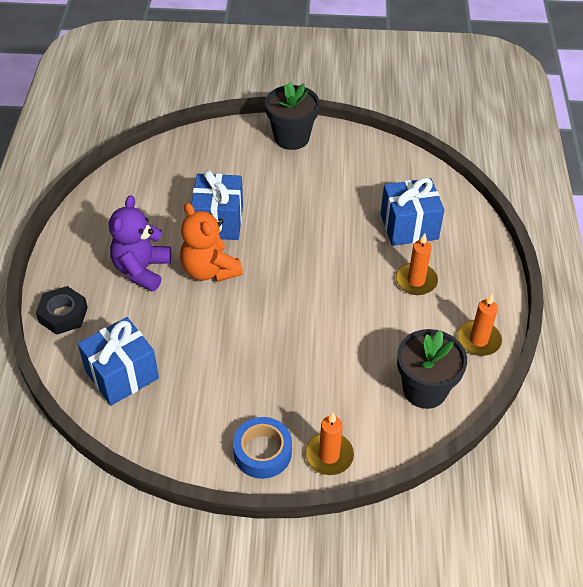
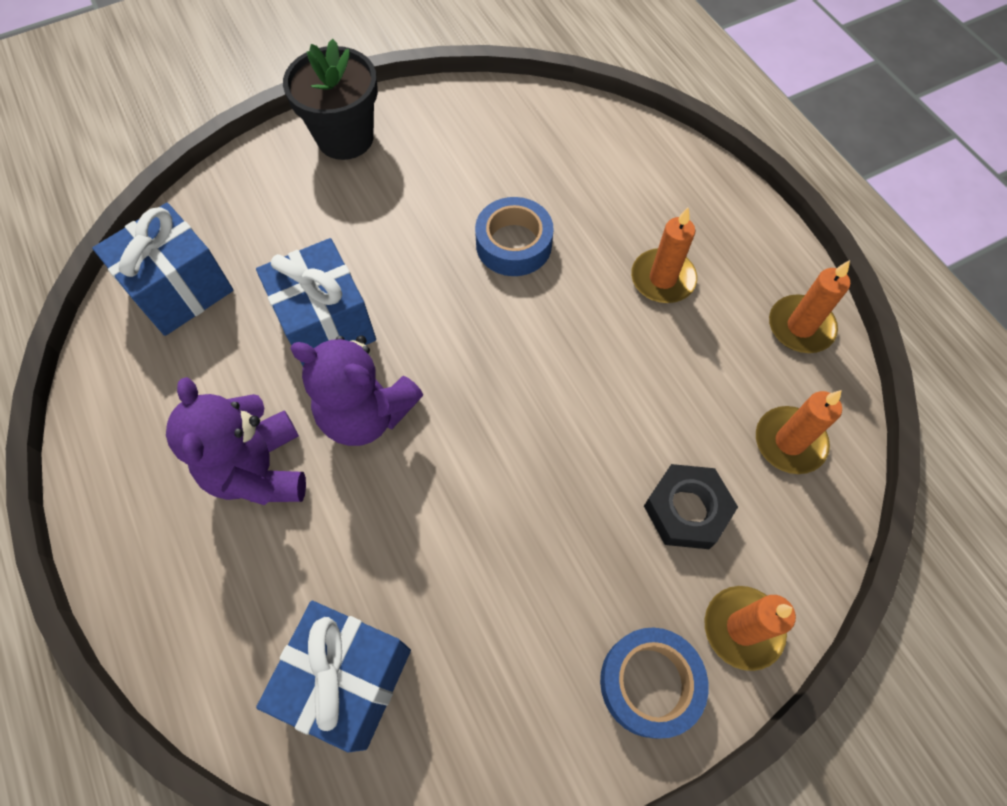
camera: 30 degrees left, 15 degrees up
black nut [36,286,88,335] -> black nut moved to [644,464,738,549]
orange teddy bear [180,203,243,282] -> purple teddy bear [290,335,424,446]
blue gift [381,178,445,246] -> blue gift moved to [92,203,234,336]
black flower pot [397,329,467,409] -> orange candle [756,390,842,474]
none -> blue tape [475,197,554,276]

